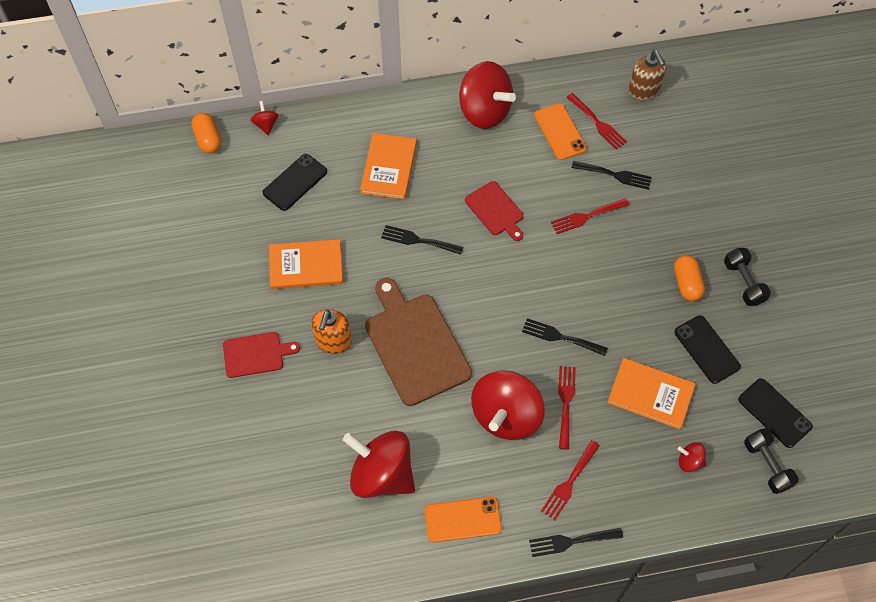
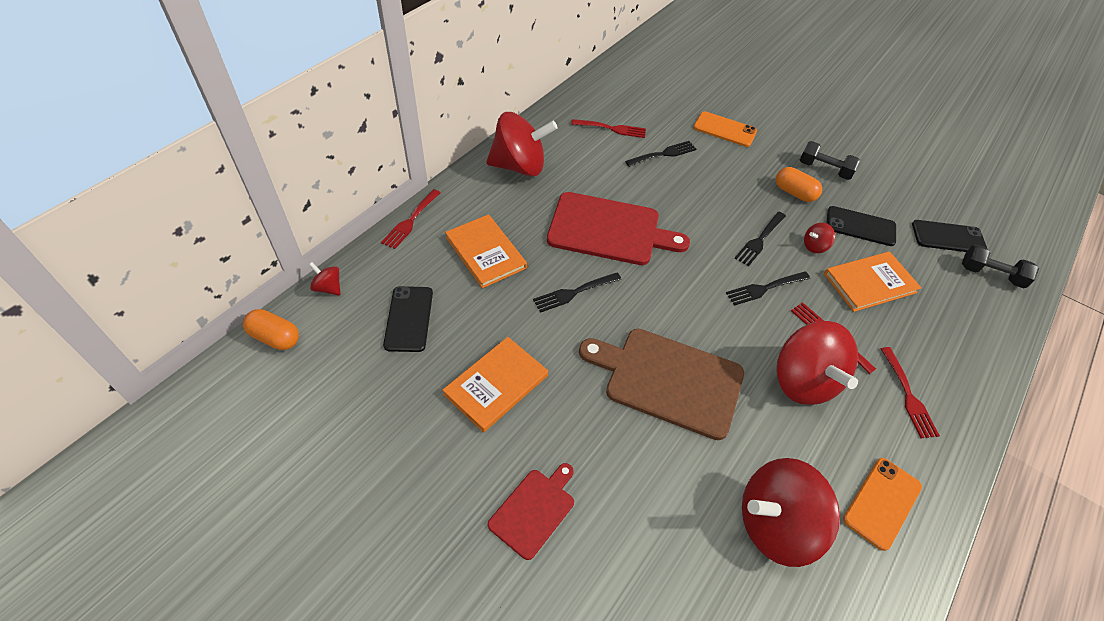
camera: 45 degrees left, 10 degrees down
orange soap dispenser [311,309,352,354] -> none
red cutting board [465,181,524,241] -> red cutting board [547,192,690,265], size x1.84
black fork [529,528,623,557] -> black fork moved to [735,212,786,266]
orange phone [534,103,587,160] -> orange phone moved to [693,111,757,147]
red fork [551,198,630,234] -> red fork moved to [381,189,441,249]
brown soap dispenser [629,50,666,100] -> none
red spinning top [678,442,706,472] -> red spinning top moved to [804,223,835,253]

